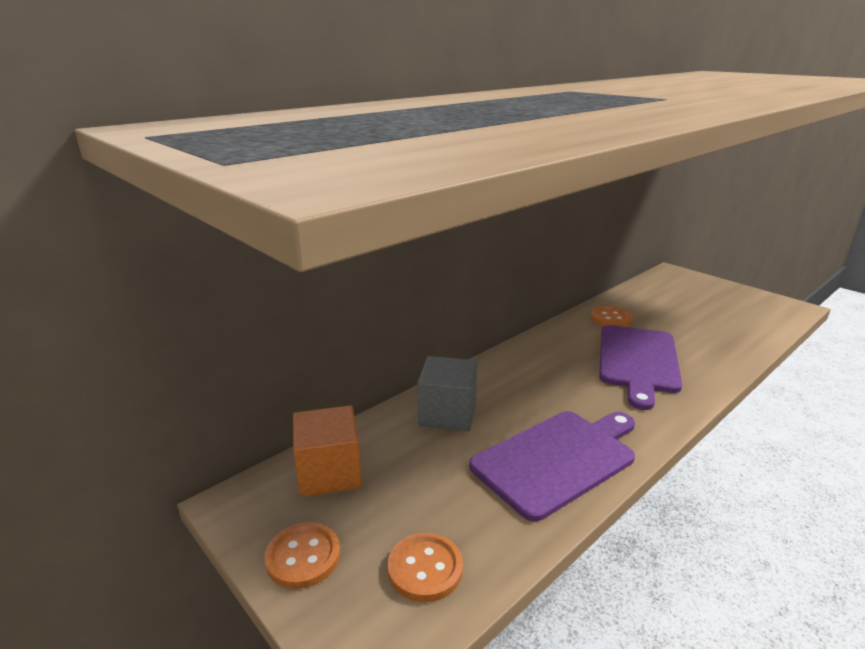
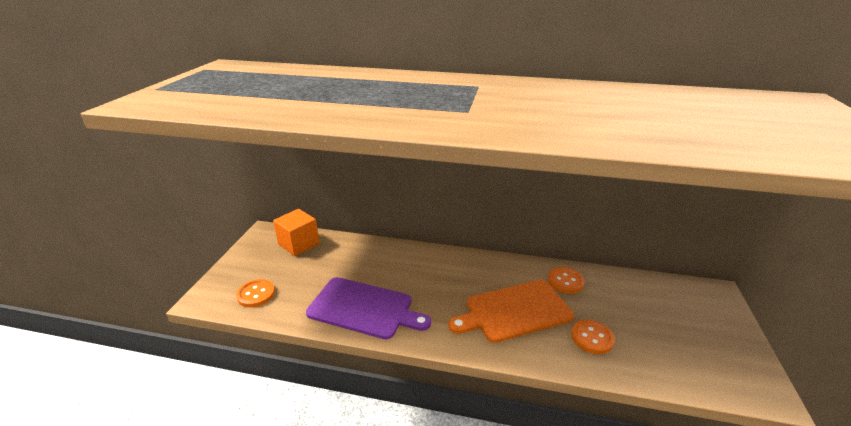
camera: 55 degrees right, 5 degrees up
orange button [264,522,340,589] -> orange button moved to [571,319,615,354]
grey cube [417,356,478,431] -> none
purple cutting board [599,325,682,410] -> orange cutting board [448,280,574,343]

